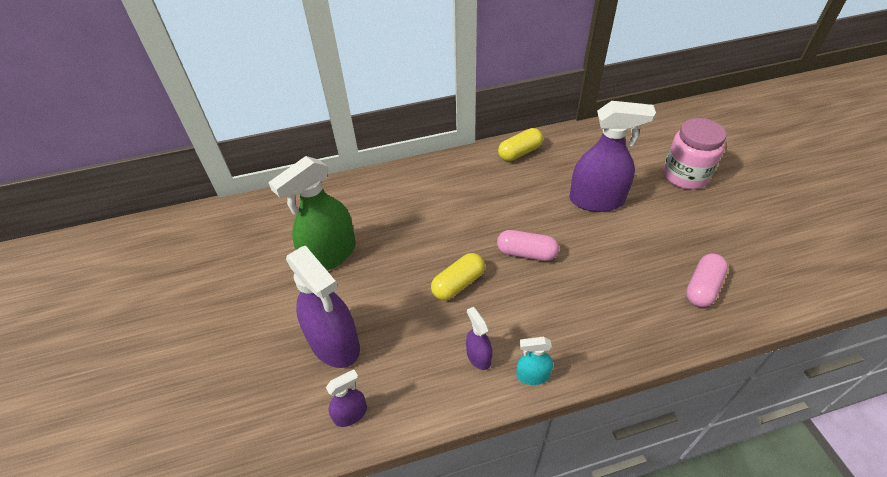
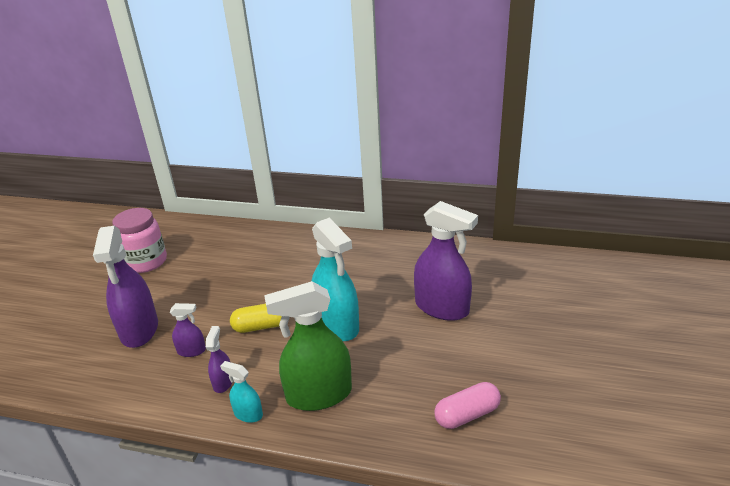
camera: 30 degrees right, 15 degrees down
green spray bottle [268,156,356,270] -> green spray bottle moved to [264,281,352,411]
purple spray bottle [326,370,367,427] -> purple spray bottle moved to [170,303,206,357]
pink capsule [497,230,559,261] -> turquoise spray bottle [312,218,359,341]
yellow capsule [498,128,543,161] -> none
pink jar [663,118,727,190] -> pink jar moved to [112,208,167,273]

